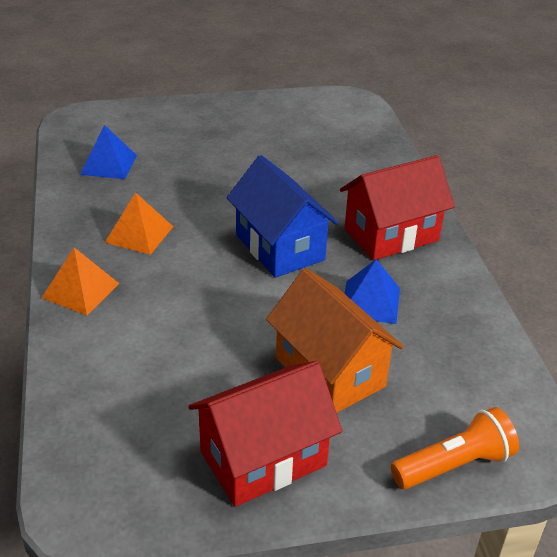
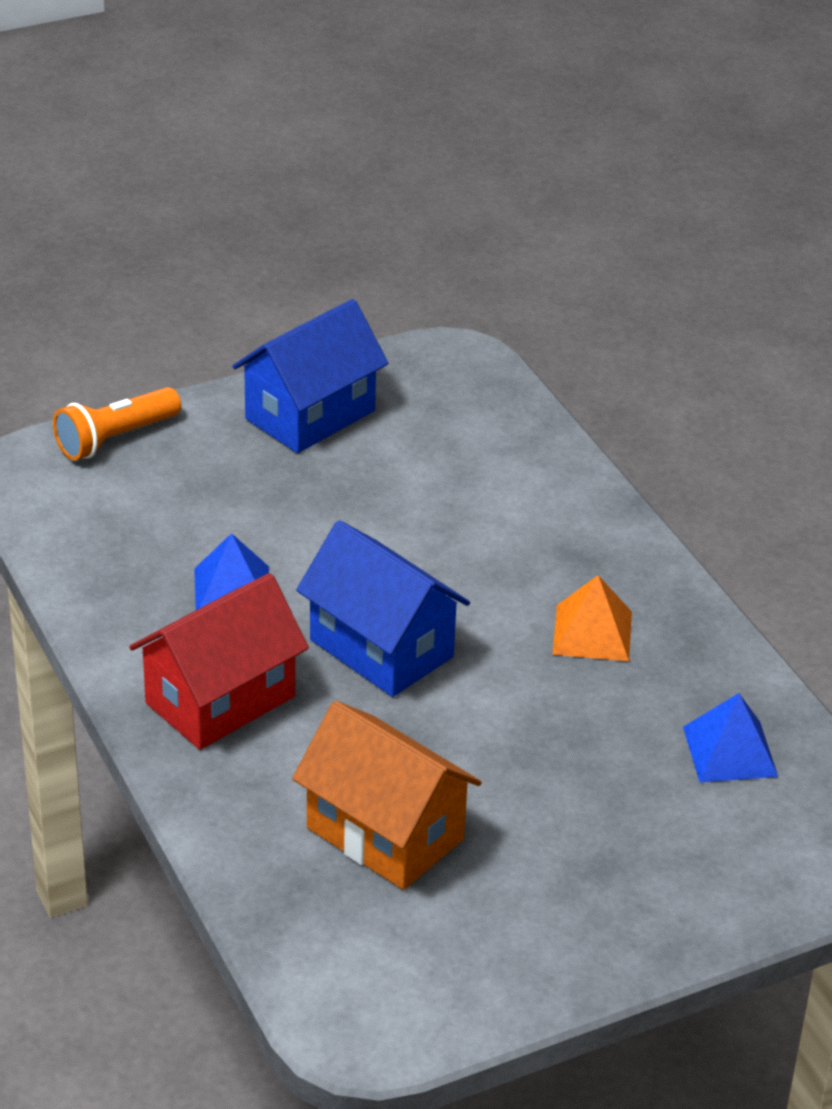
camera: 165 degrees right, 0 degrees up
orange pyramid [42,247,120,316] -> none
red house [188,361,342,507] -> blue house [232,299,388,453]
orange house [266,268,404,413] -> orange house moved to [292,701,482,890]

